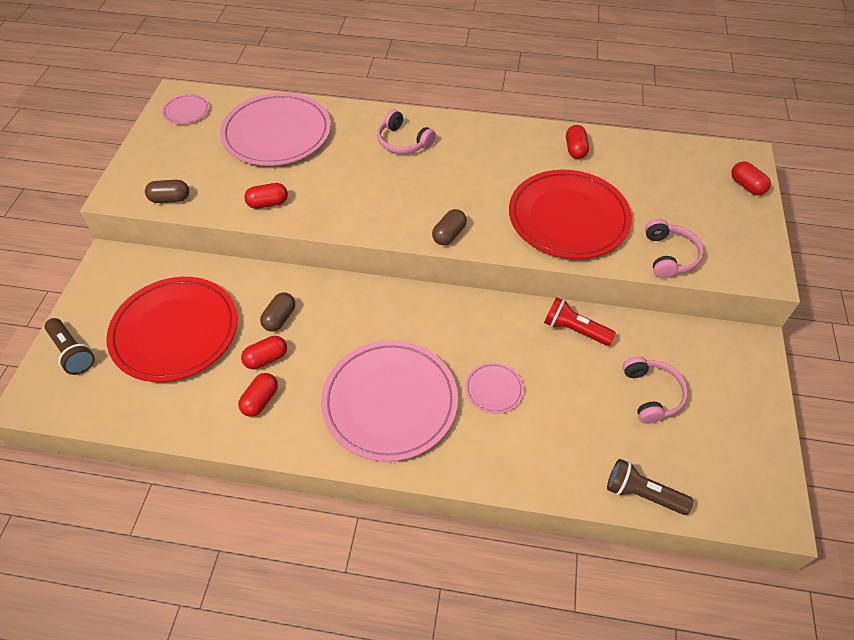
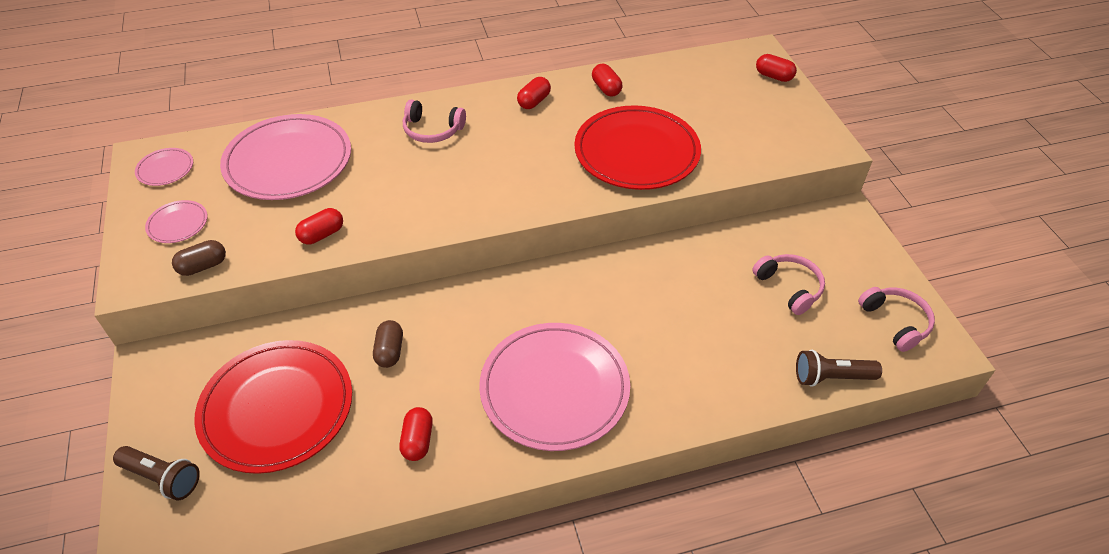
camera: 25 degrees left, 5 degrees down
red capsule [241,336,287,369] -> red capsule moved to [517,77,551,109]
brown capsule [432,209,467,245] -> none
pink plate [465,362,524,414] -> pink plate moved to [145,200,208,243]
red flashlight [544,297,616,346] -> none
pink headphones [645,219,704,278] -> pink headphones moved to [858,287,935,352]

